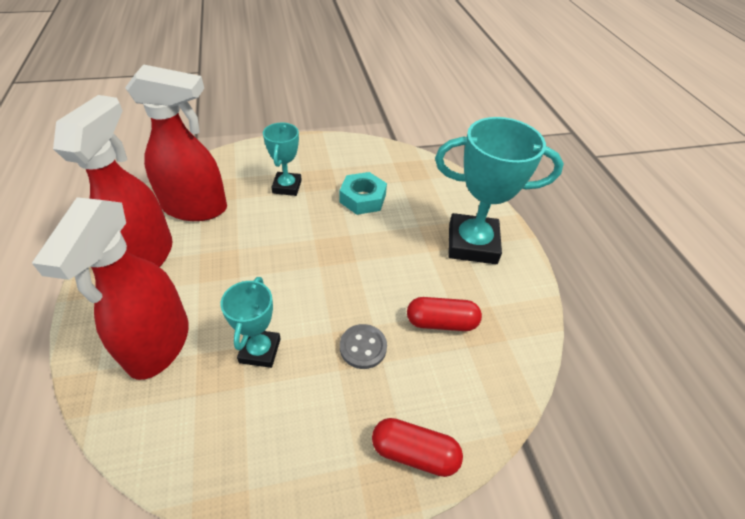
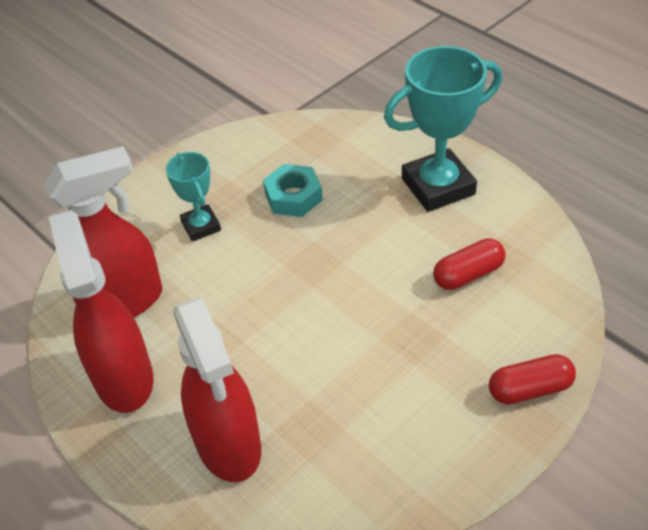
camera: 25 degrees left, 0 degrees up
turquoise trophy [221,277,281,368] -> none
grey button [340,324,387,369] -> none

